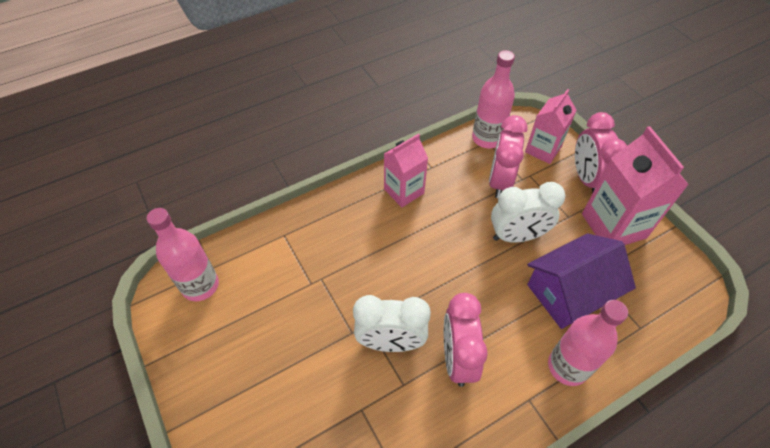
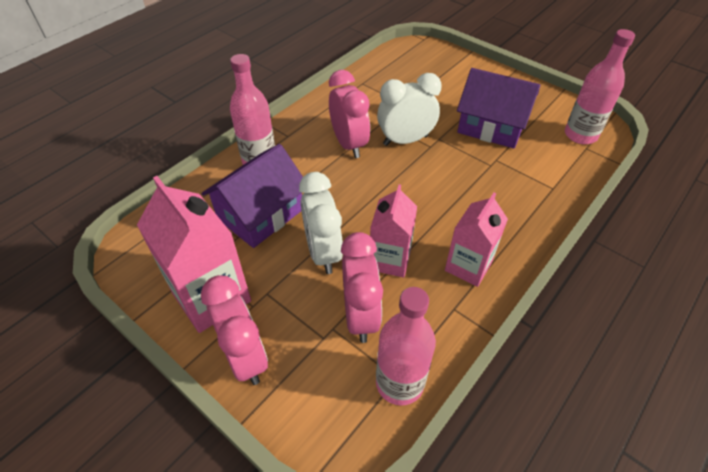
camera: 160 degrees right, 5 degrees down
white clock [491,182,566,243] -> white clock turned 75 degrees counterclockwise [299,172,343,274]
pink carton [525,89,577,164] -> pink carton moved to [370,184,417,278]
none -> purple house [457,68,540,148]

